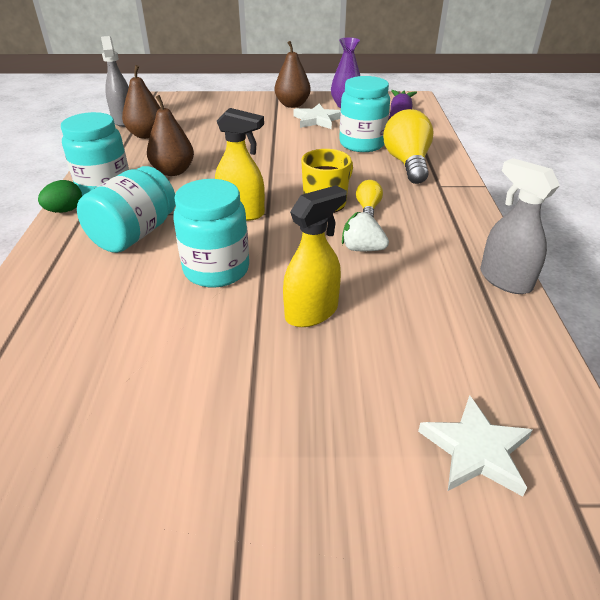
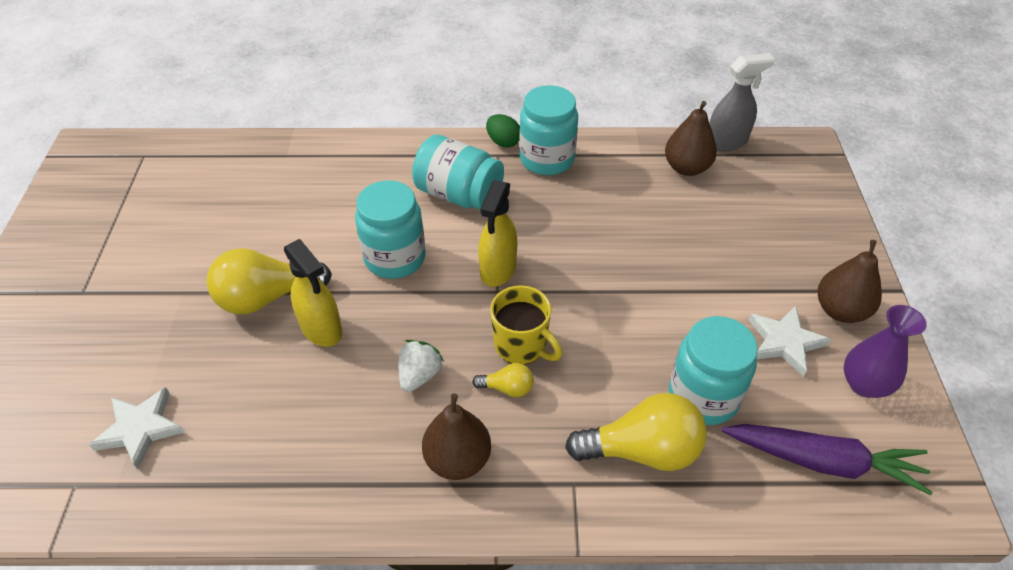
camera: 90 degrees right, 10 degrees up
brown pear [147,95,194,176] -> brown pear moved to [422,393,491,480]
grey spray bottle [480,158,560,294] -> none
none -> yellow light bulb [207,248,332,314]

